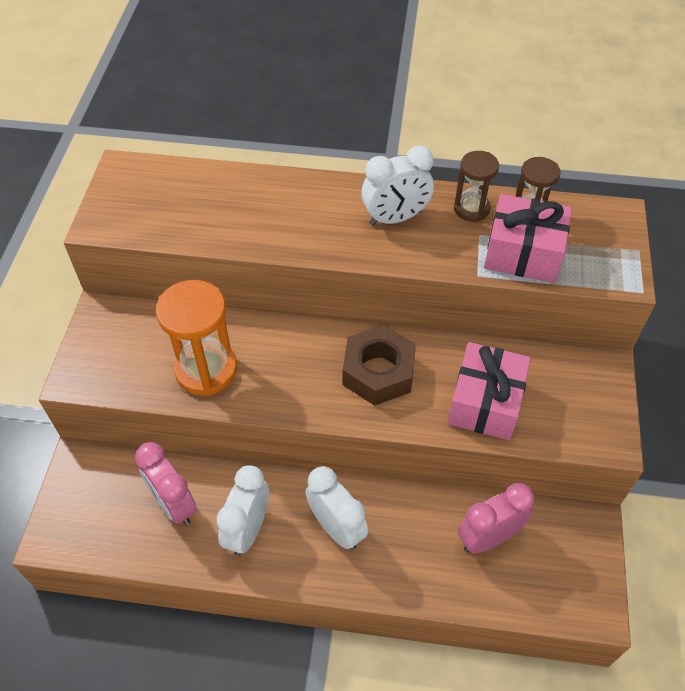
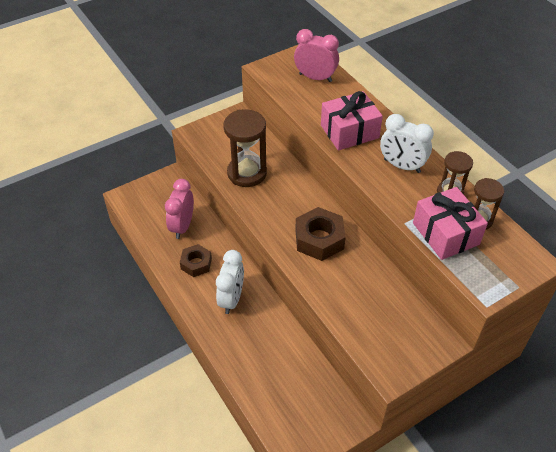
camera: 50 degrees right, 5 degrees down
orange hourglass [156,280,237,396] -> brown hourglass [223,109,267,187]
white clock [216,465,269,556] -> brown nut [180,244,212,277]
pink gift [448,342,531,440] -> pink gift moved to [321,91,383,150]
pink clock [458,483,535,553] -> pink clock moved to [294,29,339,82]

